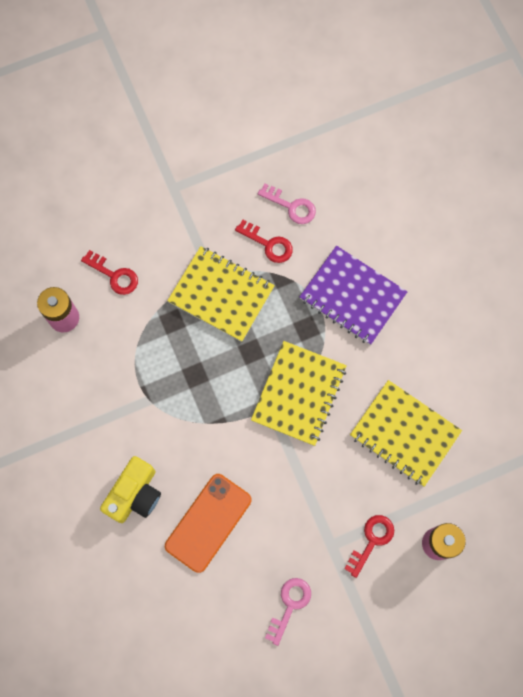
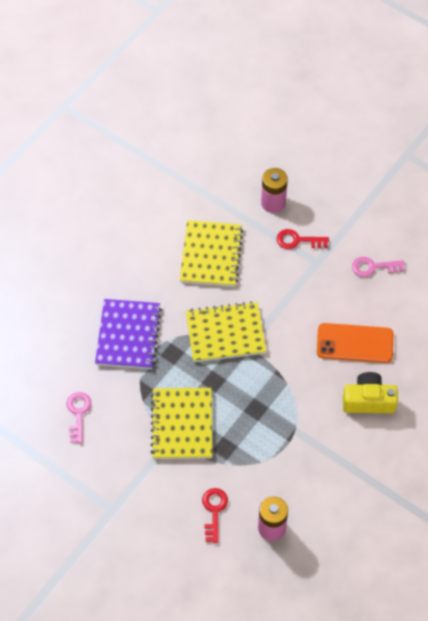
camera: 120 degrees left, 15 degrees down
red key [235,220,293,263] -> none

